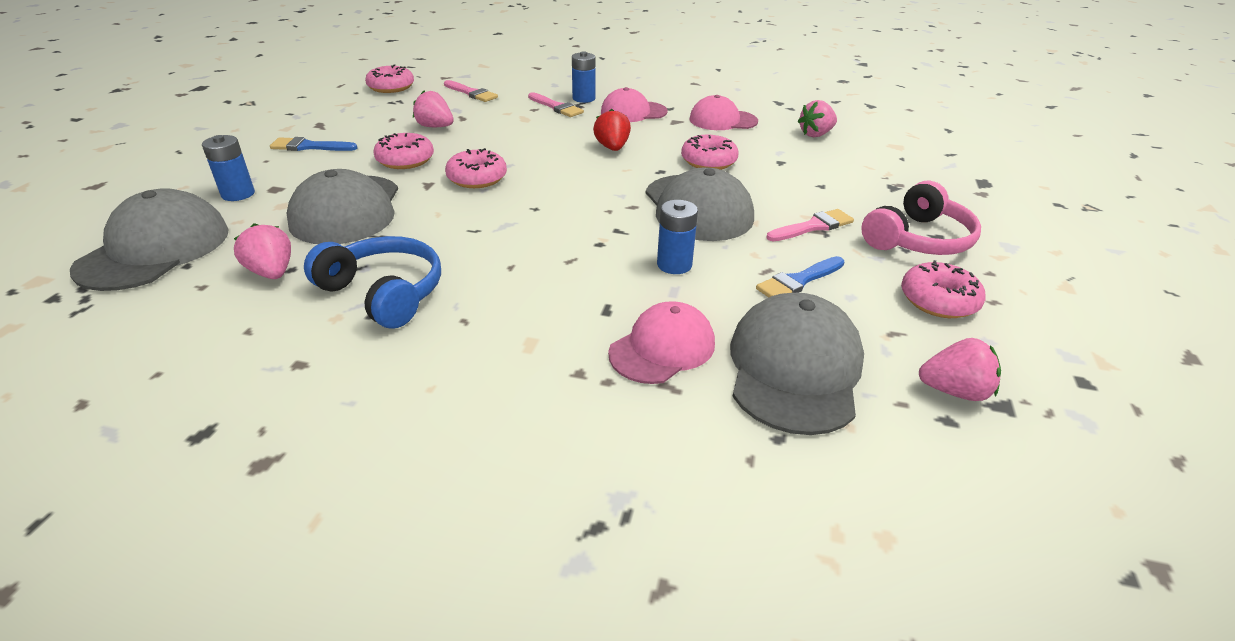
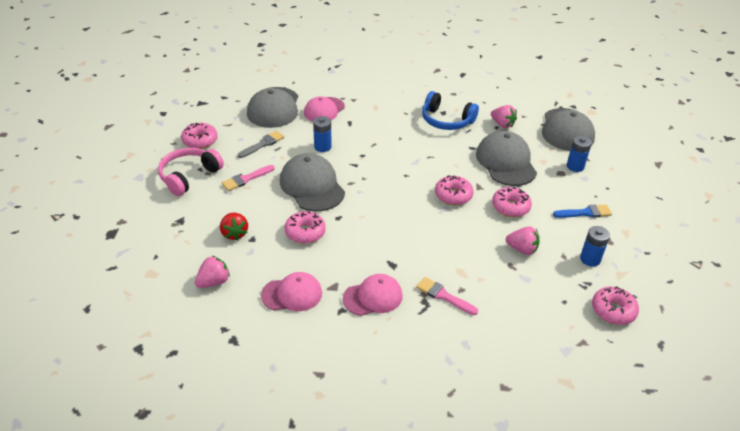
camera: 170 degrees right, 5 degrees up
pink brush [444,80,498,102] -> none
blue battery [572,51,596,103] -> blue battery moved to [580,226,610,267]
red strawberry [593,109,631,151] -> red strawberry moved to [220,213,248,240]
blue brush [756,256,844,297] -> grey brush [238,131,284,158]
pink strawberry [919,338,1001,401] -> none

